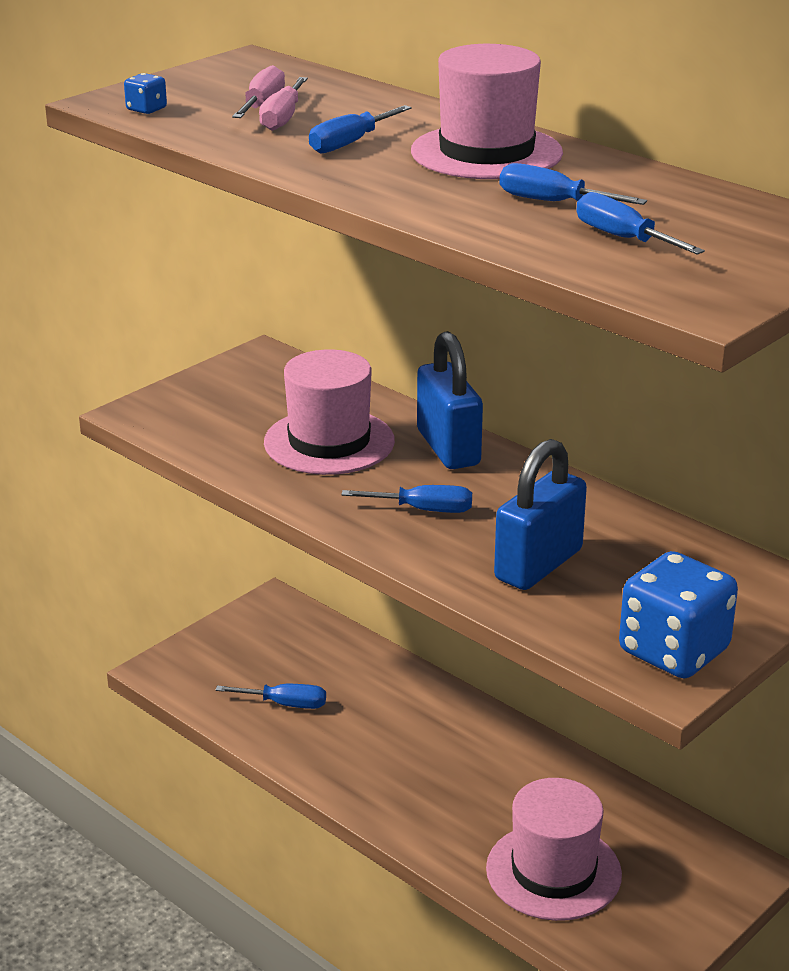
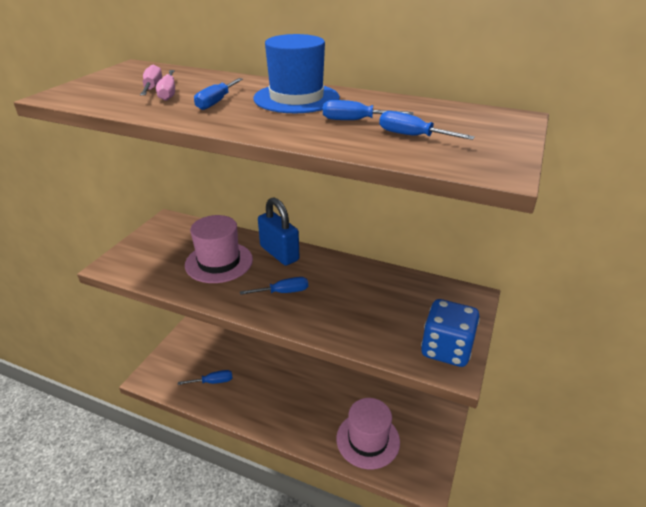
camera: 20 degrees left, 5 degrees up
blue dice [124,73,167,114] -> none
pink hat [411,44,563,179] -> blue hat [253,34,340,113]
blue padlock [494,439,587,590] -> none

